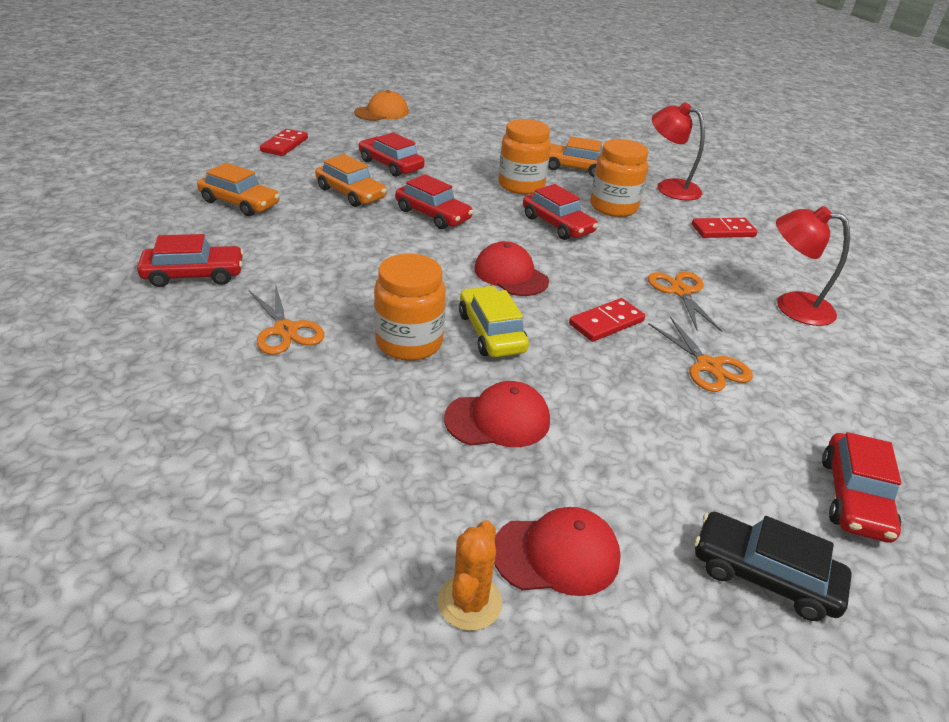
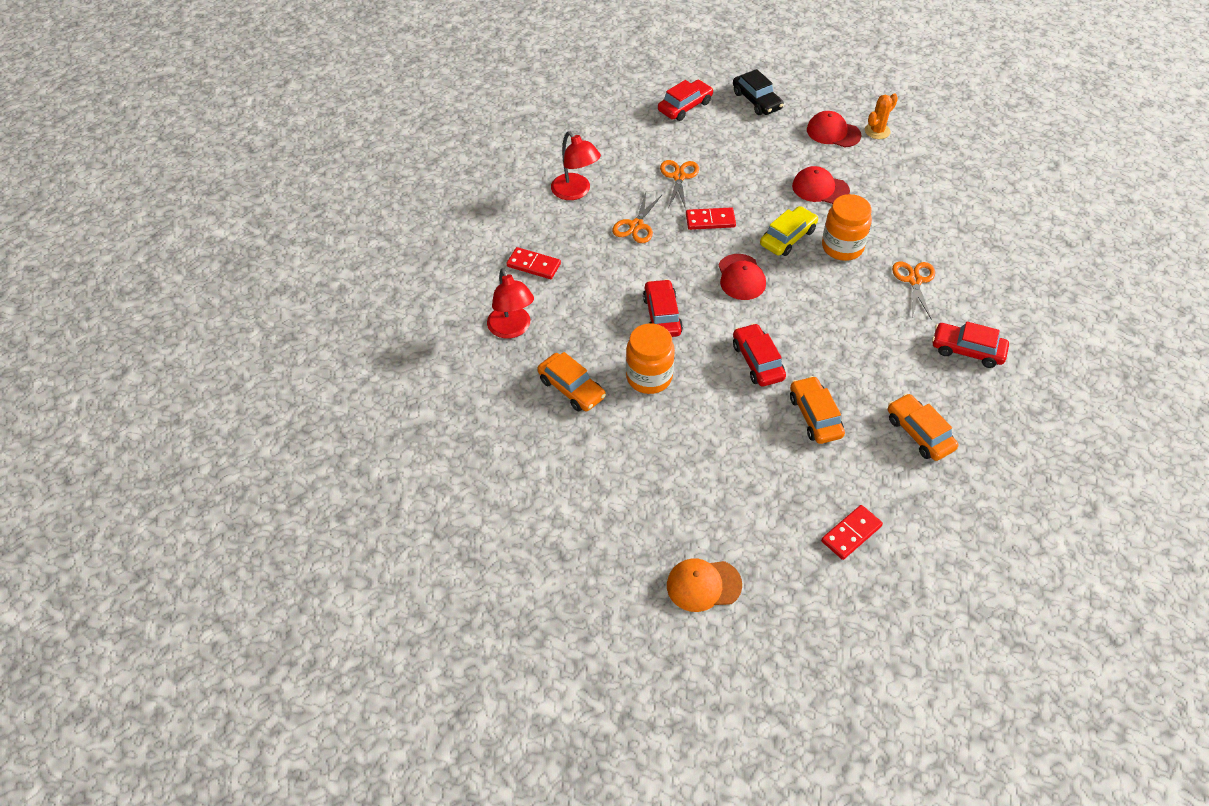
camera: 145 degrees left, 15 degrees up
red car [359,132,425,177] -> none
yellow car [459,286,529,358] -> yellow car turned 150 degrees counterclockwise [760,206,818,256]
orange jar [590,139,649,217] -> none

